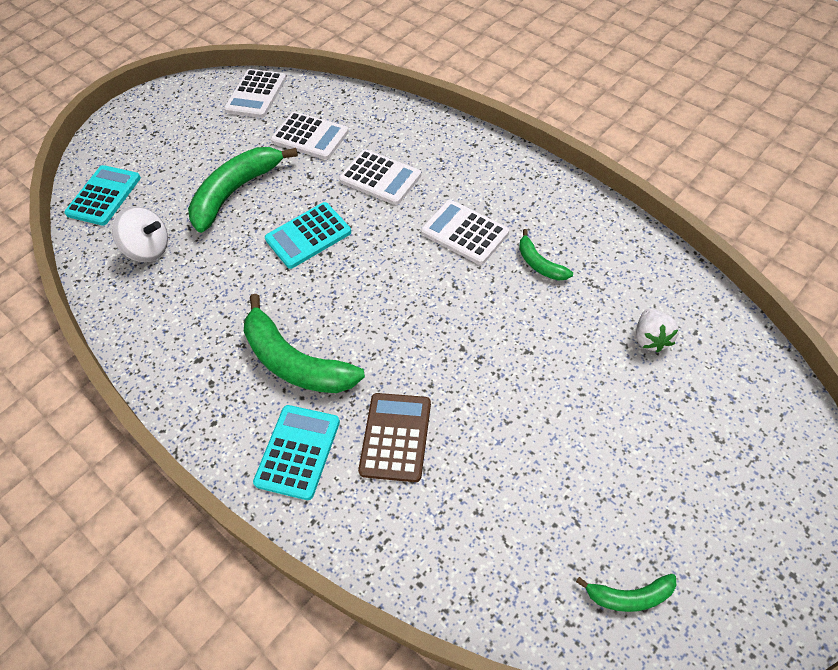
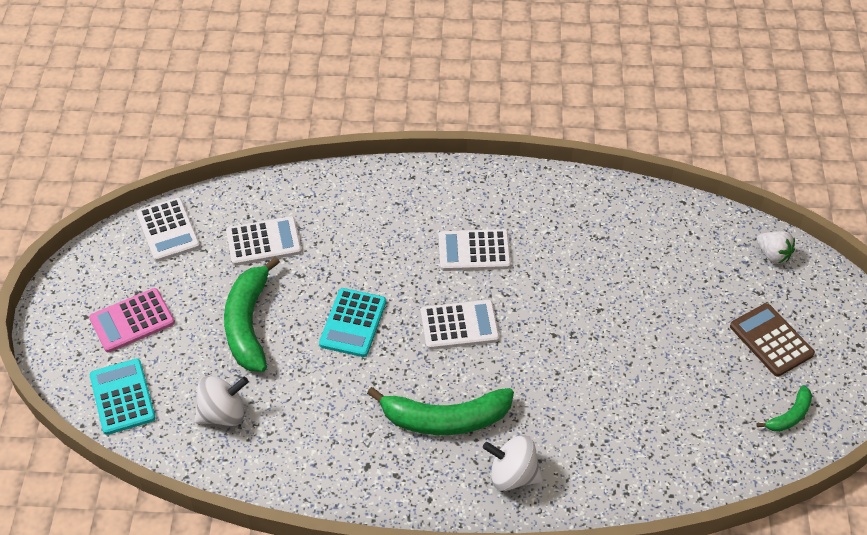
camera: 45 degrees left, 5 degrees down
turquoise calculator [253,405,340,500] -> white spinning top [483,435,543,491]
white calculator [339,149,421,205] -> white calculator moved to [421,300,499,350]
brown calculator [358,393,431,482] -> brown calculator moved to [730,303,815,377]
green banana [519,229,573,281] -> none
white strawberry [636,309,679,353] -> white strawberry moved to [757,231,795,264]
none -> pink calculator [89,288,175,353]

